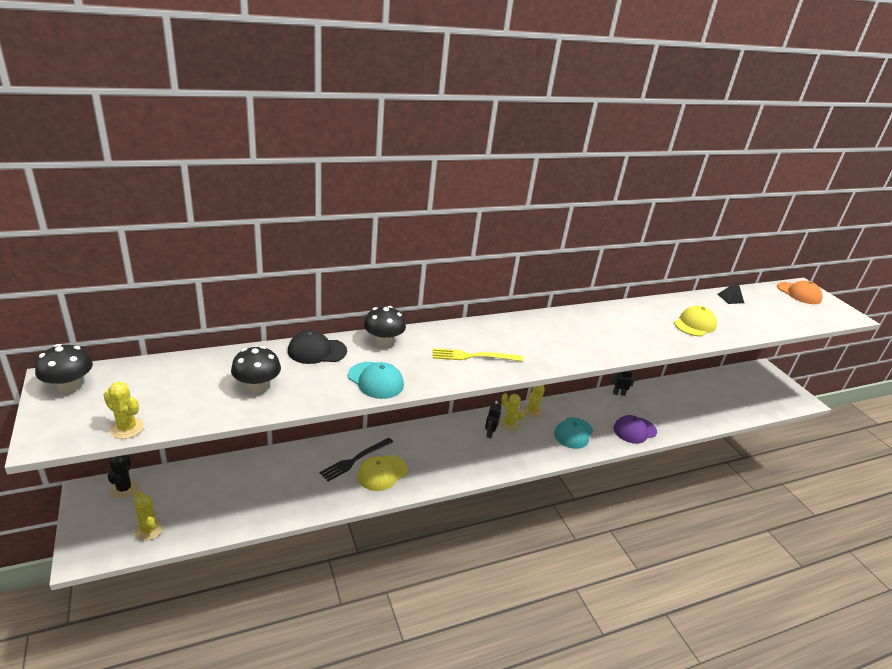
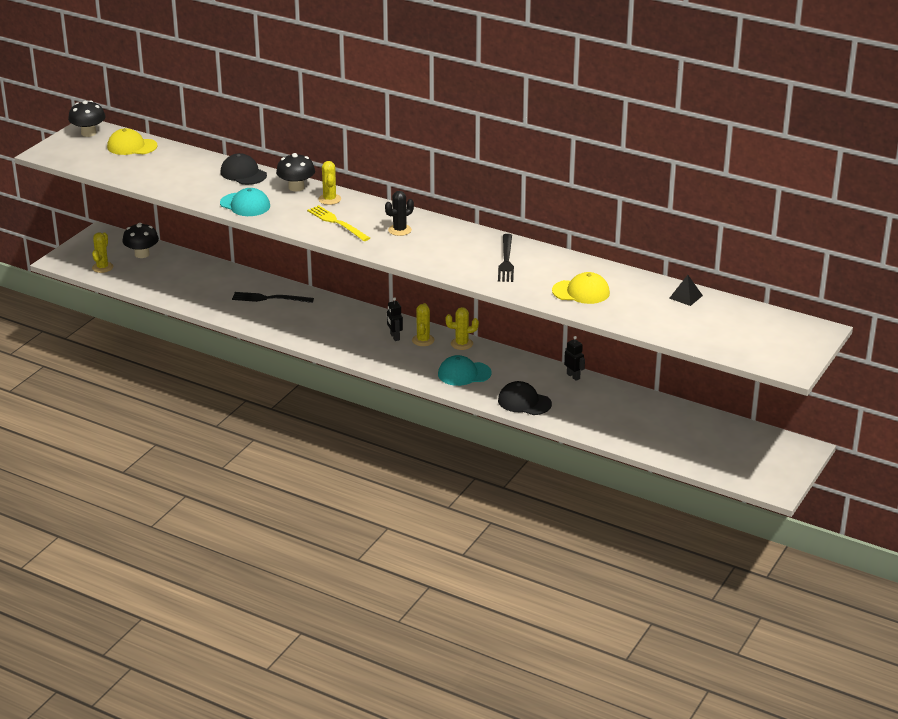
camera: 55 degrees right, 0 degrees up
yellow cactus [103,382,144,439] -> yellow cactus moved to [318,161,341,205]
black cactus [108,455,138,498] -> black cactus moved to [385,191,414,236]
black mushroom [231,346,281,393] -> black mushroom moved to [123,223,159,258]
turquoise cap [348,362,404,399] -> turquoise cap turned 60 degrees counterclockwise [220,188,270,216]
yellow cap [357,455,407,491] -> yellow cap moved to [107,128,158,155]
black robot [485,401,501,438] -> black robot turned 90 degrees counterclockwise [387,297,403,341]
purple cap [613,415,657,444] -> black cap [498,381,552,415]
orange cap [777,281,822,304] -> none
none -> black fork [498,234,514,282]

